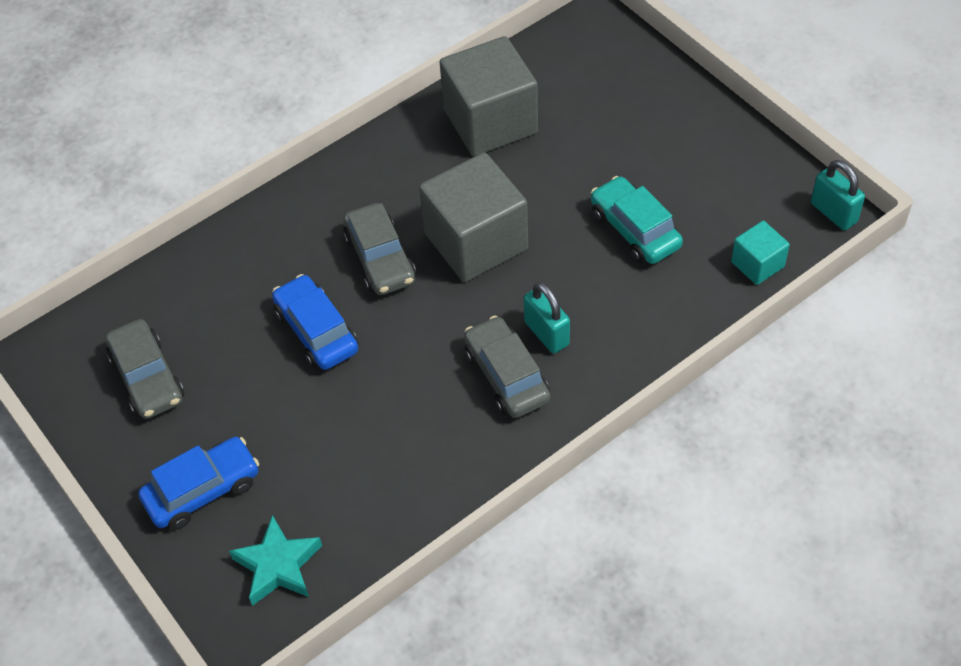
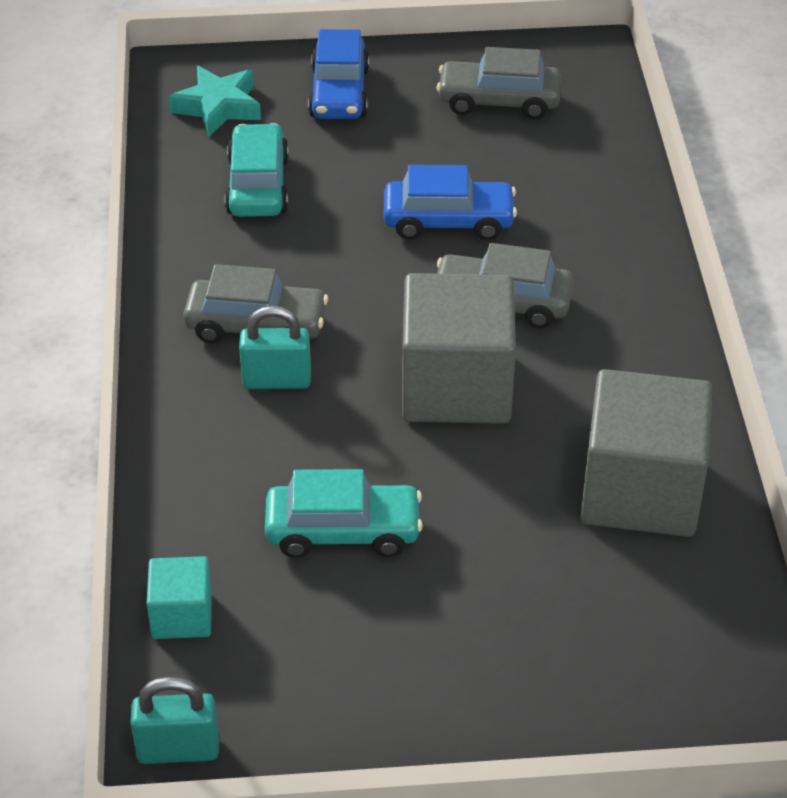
camera: 120 degrees right, 10 degrees down
none -> turquoise car [224,123,289,217]

